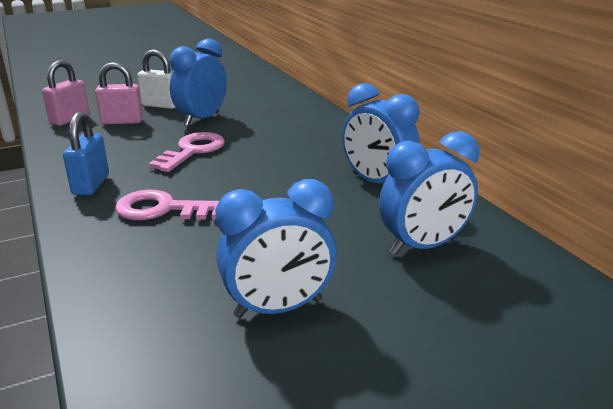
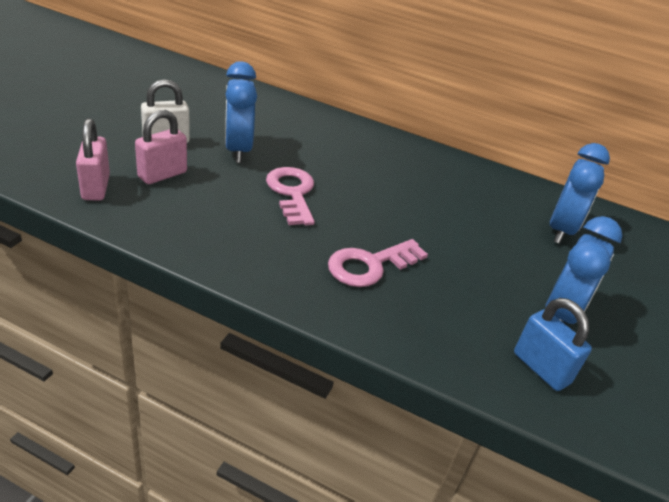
camera: 45 degrees left, 10 degrees up
blue padlock [63,112,109,195] -> blue padlock moved to [514,298,592,391]
blue clock [342,83,420,184] -> none

